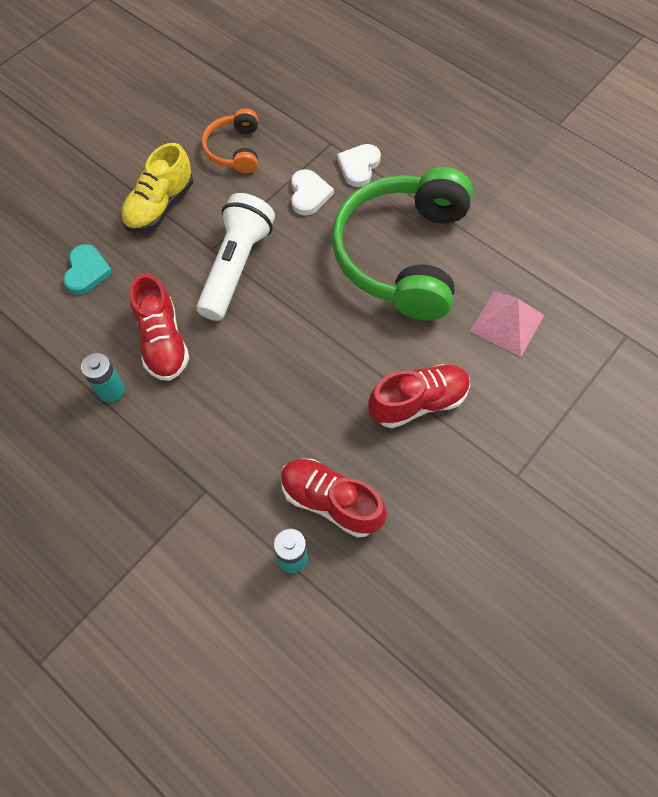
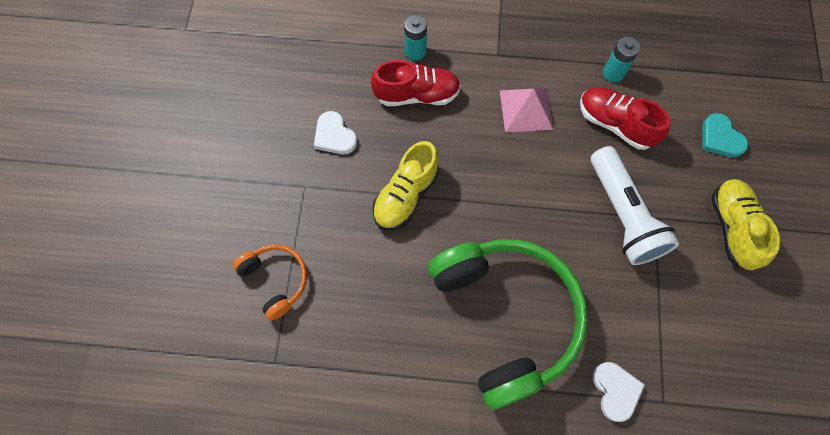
camera: 145 degrees right, 5 degrees up
orange headphones [202,108,258,173] -> orange headphones moved to [233,245,307,321]
white heart [291,169,334,216] -> white heart moved to [314,111,357,154]
red shoe [368,364,470,428] -> yellow shoe [372,141,439,230]
pink pyramid [470,291,544,357] -> pink pyramid moved to [500,88,553,133]

